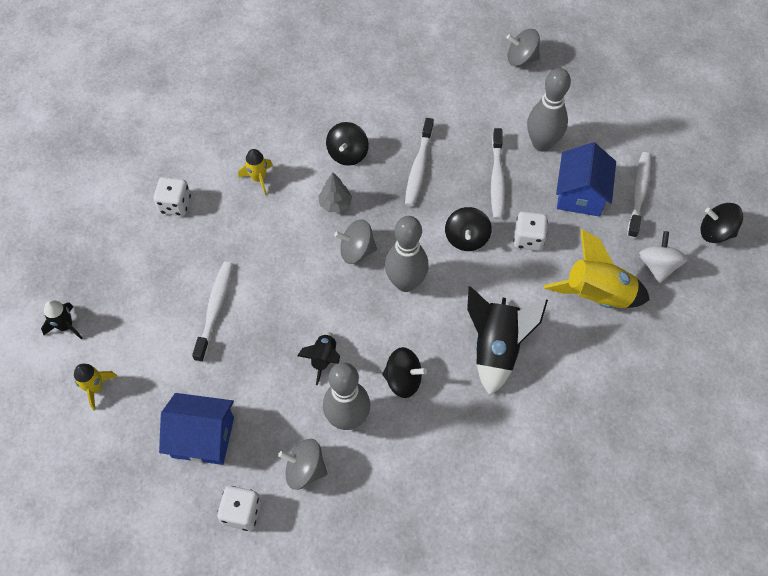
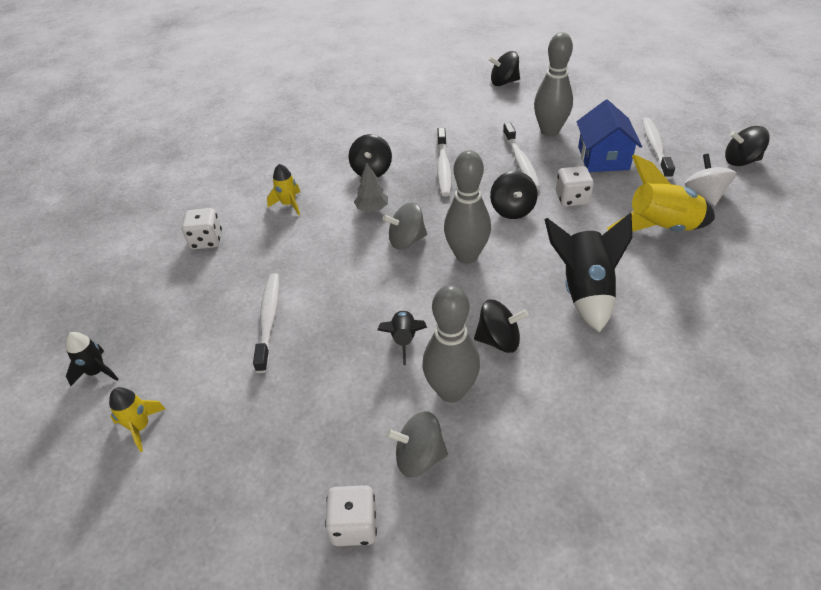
camera: 10 degrees left, 15 degrees down
blue house [159,393,234,465] -> none
grey spinning top [506,29,540,66] -> black spinning top [489,51,520,86]

